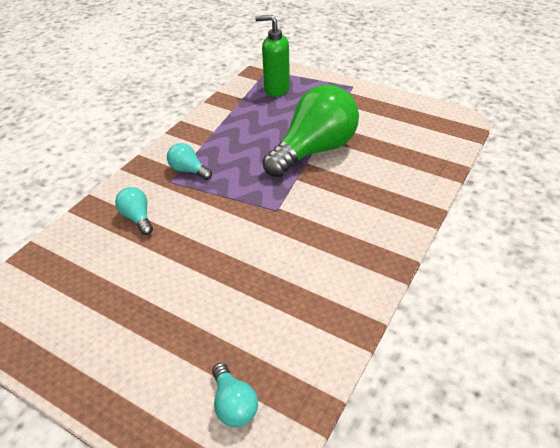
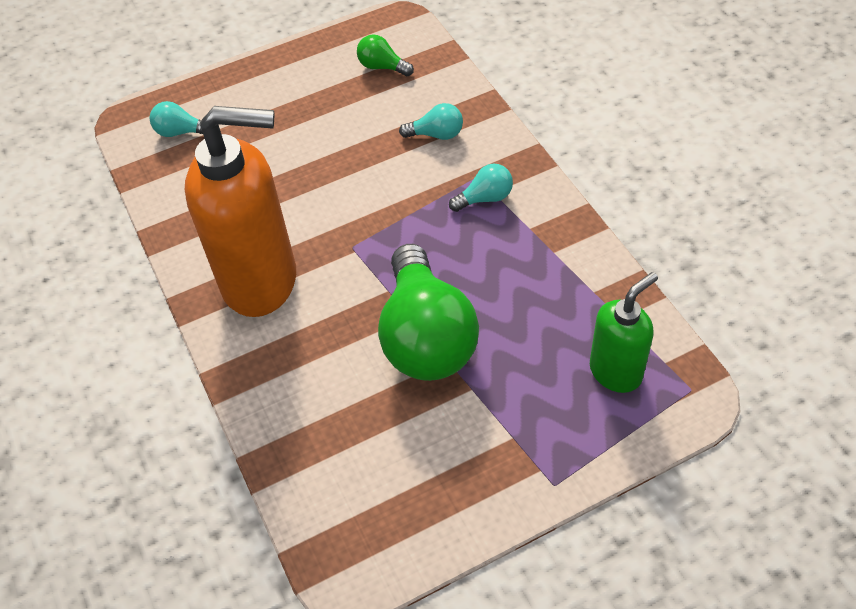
camera: 125 degrees right, 10 degrees up
none -> orange soap dispenser [185,106,296,317]
none -> green light bulb [357,34,414,77]

